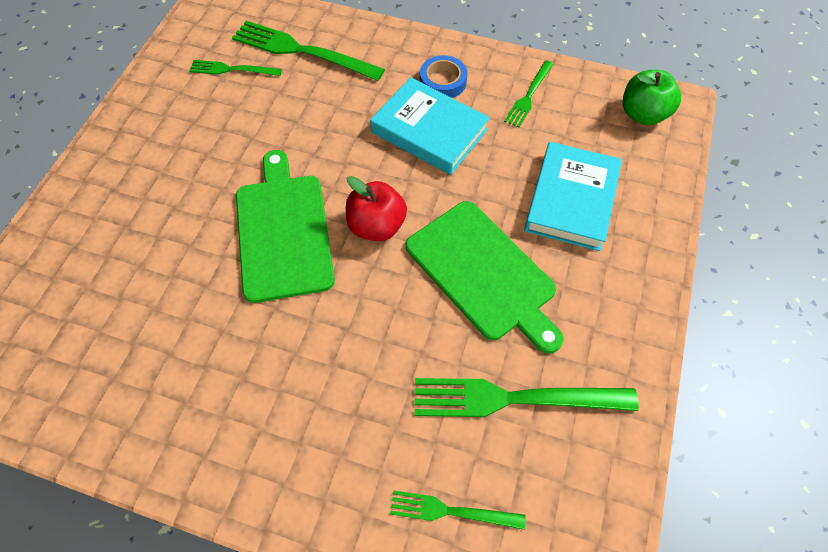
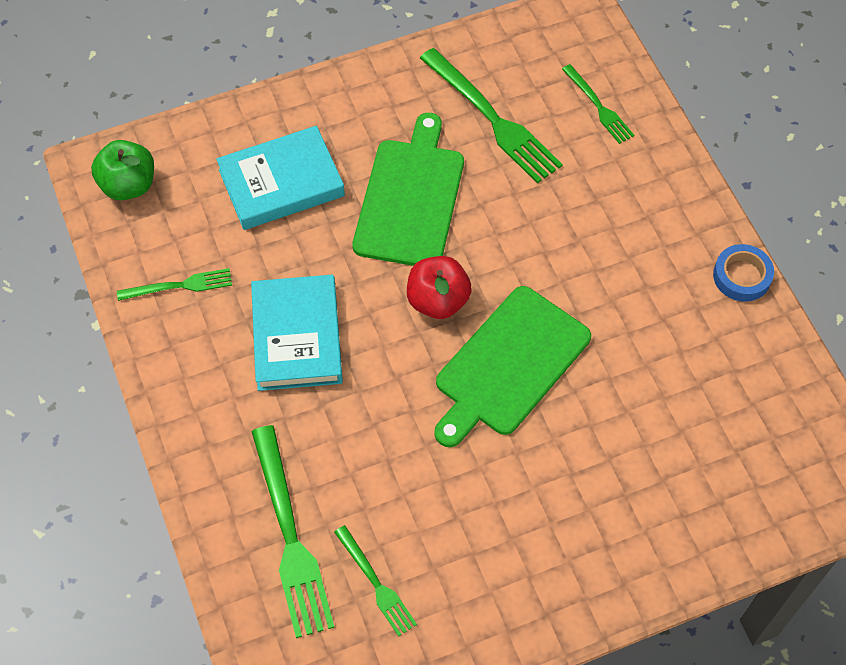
camera: 130 degrees left, 0 degrees up
blue tape [420,55,468,98] -> blue tape moved to [713,244,774,302]

